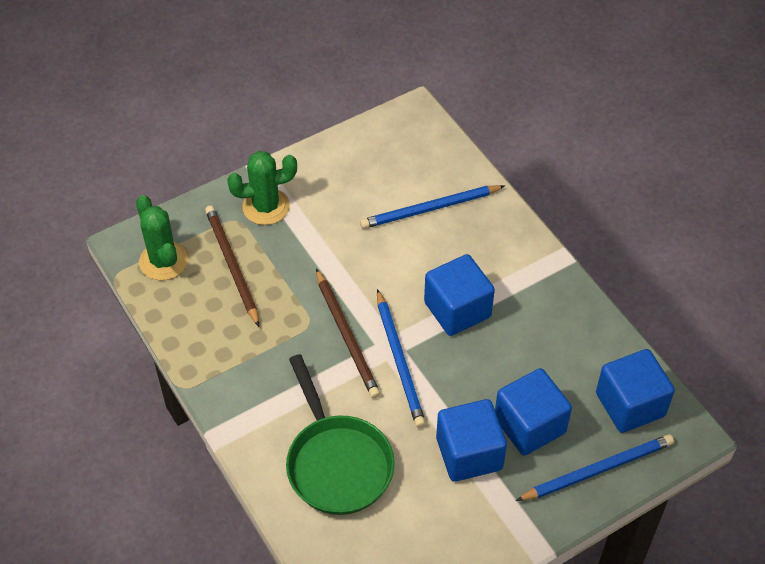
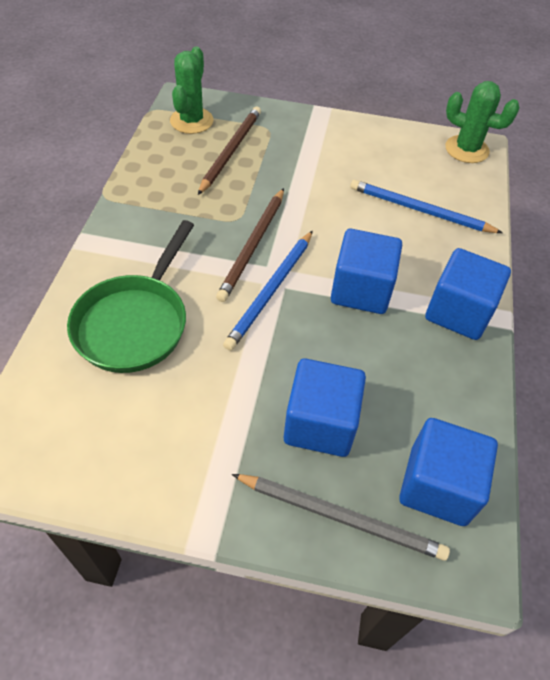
camera: 40 degrees right, 0 degrees up
green cactus [227,151,297,225] -> green cactus moved to [445,81,520,163]
blue cube [436,399,507,482] -> blue cube moved to [425,248,511,340]
blue pencil [516,434,674,501] -> grey pencil [232,474,450,561]

